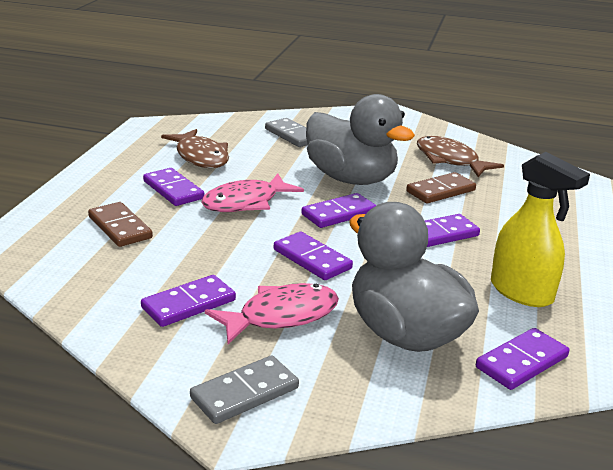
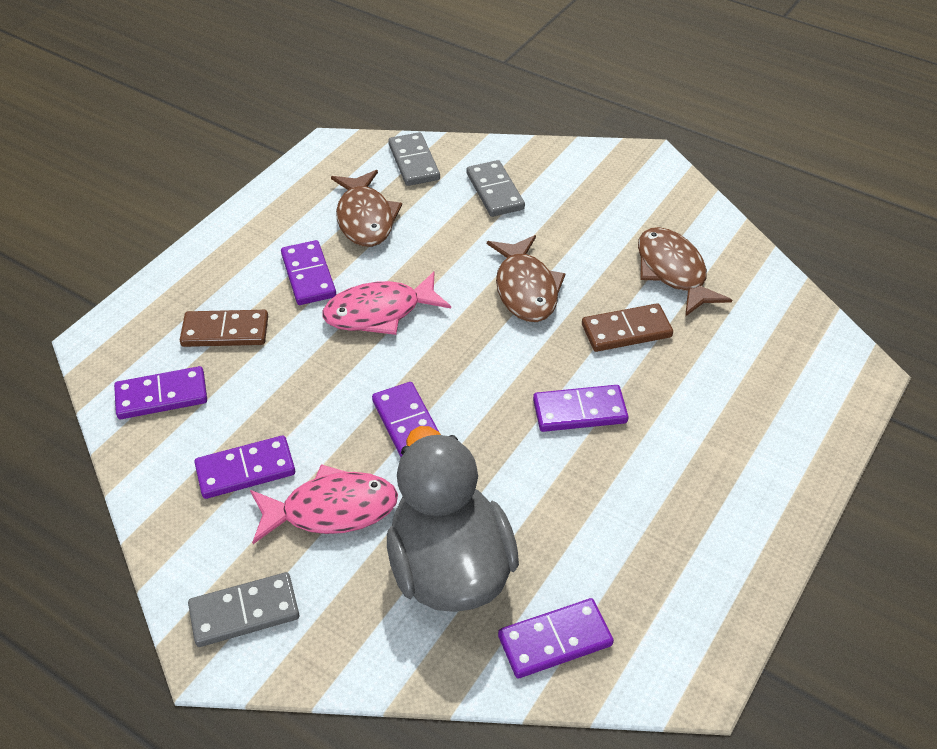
camera: 20 degrees right, 20 degrees up
brown domino [88,202,153,247] -> brown domino turned 75 degrees counterclockwise [180,310,268,347]
purple domino [301,193,377,228] -> purple domino moved to [114,366,207,419]
grey duck [306,94,415,185] -> brown fish [487,235,565,322]
yellow spray bottle [491,152,590,307] -> none
none -> grey domino [388,132,440,186]

